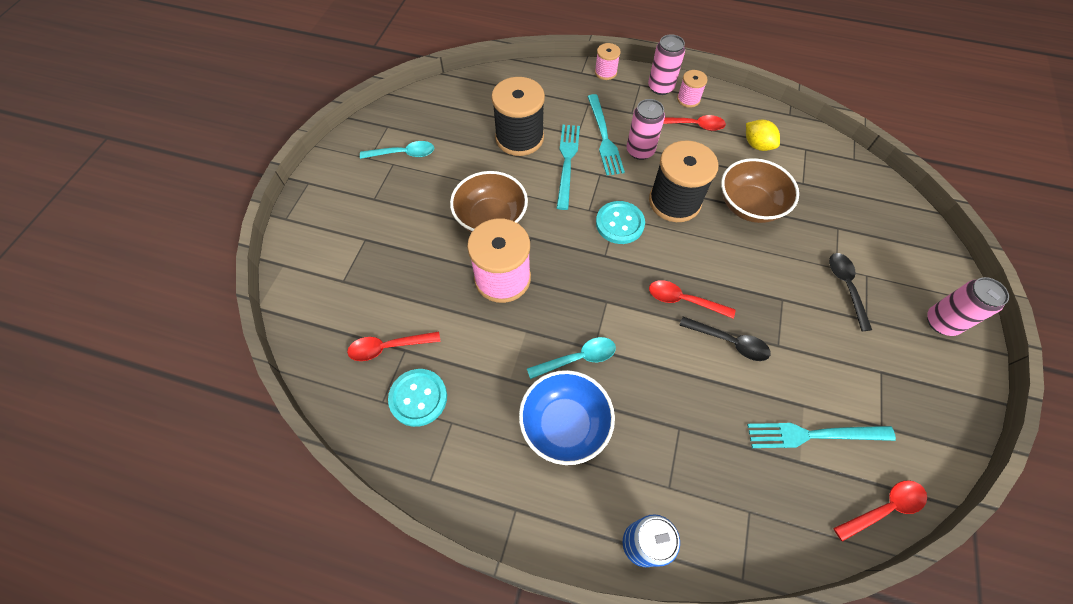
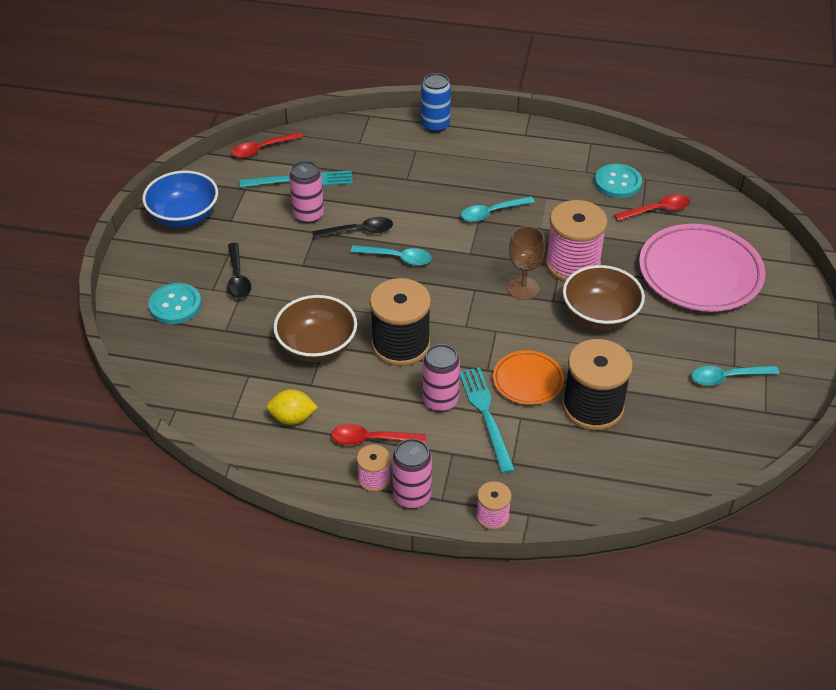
camera: 175 degrees right, 15 degrees down
blue bowl [519,370,615,465] -> blue bowl moved to [142,170,218,227]
turquoise fork [557,125,580,210] -> orange plate [493,350,564,405]
turquoise button [596,201,645,244] -> turquoise button moved to [148,283,202,324]
red spoon [649,280,735,318] -> turquoise spoon [351,245,432,266]
black spoon [679,316,771,361] -> black spoon turned 150 degrees clockwise [312,217,393,238]
yellow lemon [746,119,780,151] -> yellow lemon turned 45 degrees counterclockwise [266,389,318,425]
pink can [927,277,1009,336] -> pink can moved to [289,161,324,224]
none -> brown goblet [508,226,545,300]
none -> pink plate [639,224,765,312]

